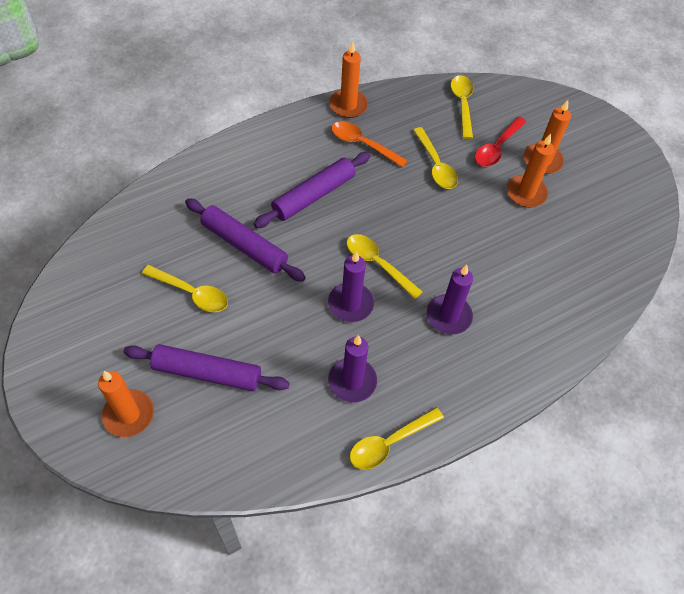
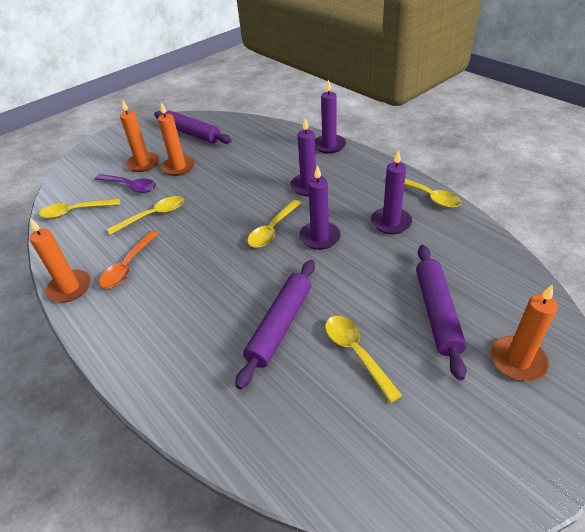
camera: 95 degrees left, 15 degrees down
yellow spoon [142,265,228,312] -> yellow spoon turned 45 degrees counterclockwise [325,316,403,403]
purple rolling pin [254,152,371,228] -> purple rolling pin moved to [154,111,231,144]
red spoon [475,117,526,167] -> purple spoon [95,174,156,193]
none -> purple candle [315,79,346,154]

